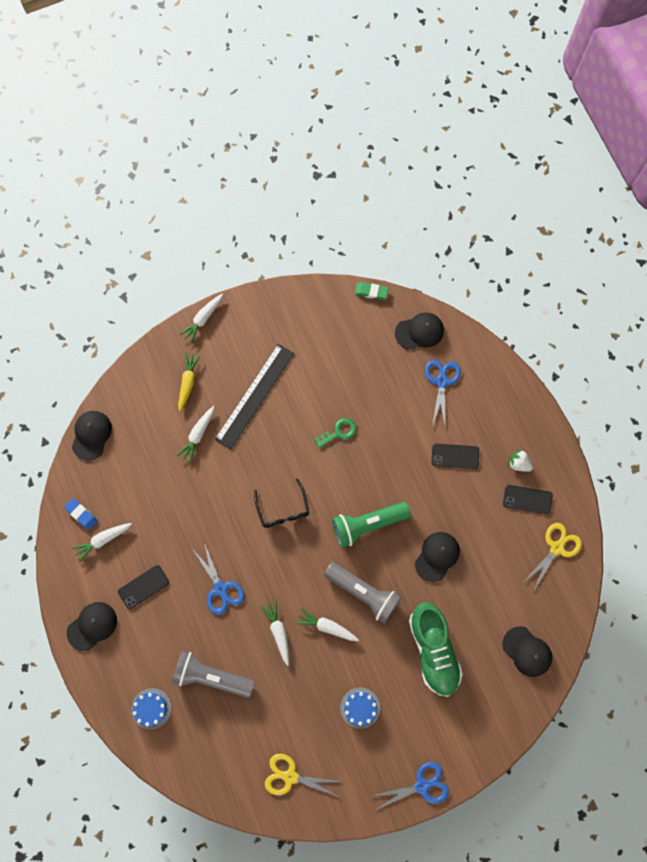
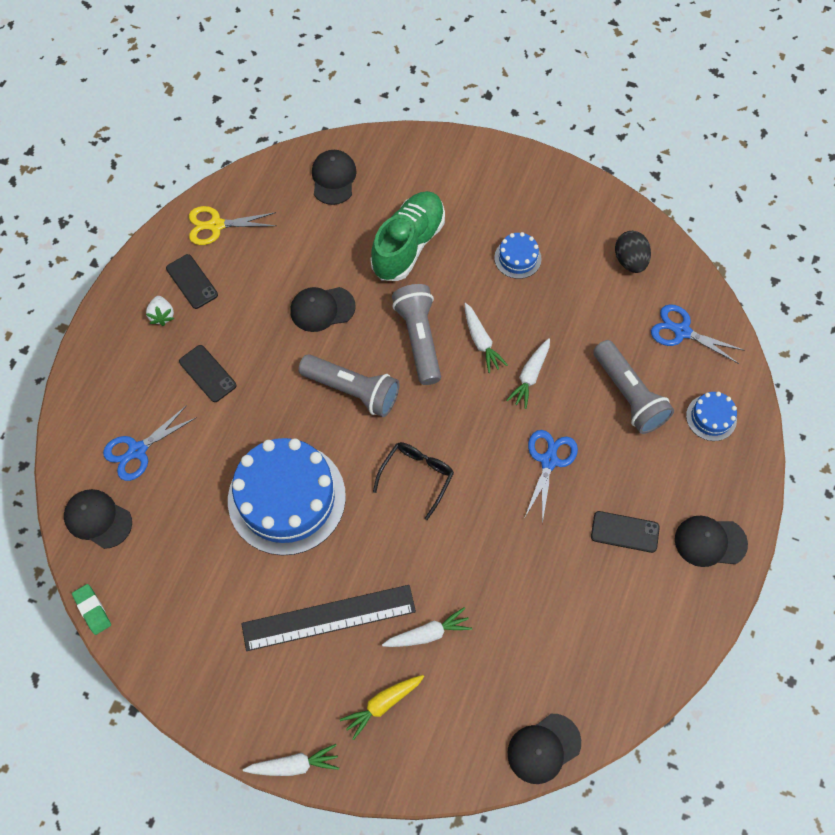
camera: 135 degrees left, 10 degrees down
blue eraser [64,498,98,530] -> none
white carrot [71,523,132,562] -> none
yellow scissors [265,754,342,796] -> black egg [615,231,651,273]
green key [314,418,356,448] -> blue cake [228,438,346,555]
green flashlight [332,502,411,548] -> grey flashlight [298,354,400,417]
blue scissors [370,762,449,810] -> blue scissors moved to [651,304,745,364]

